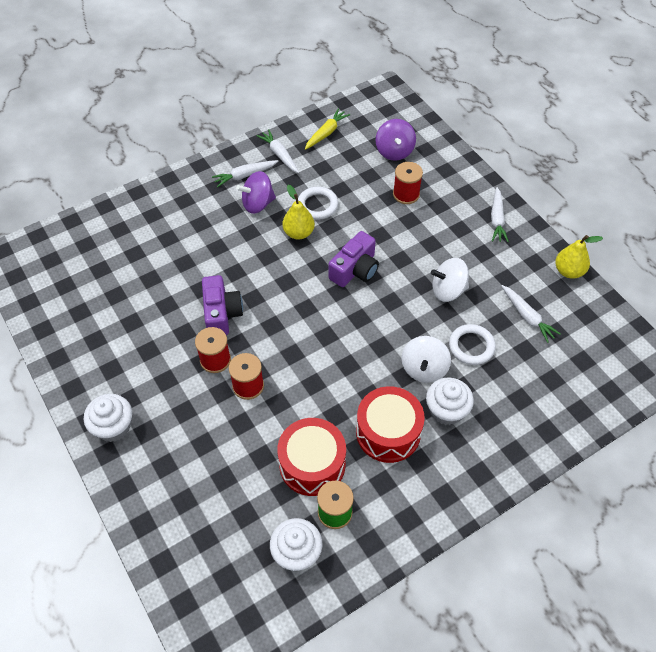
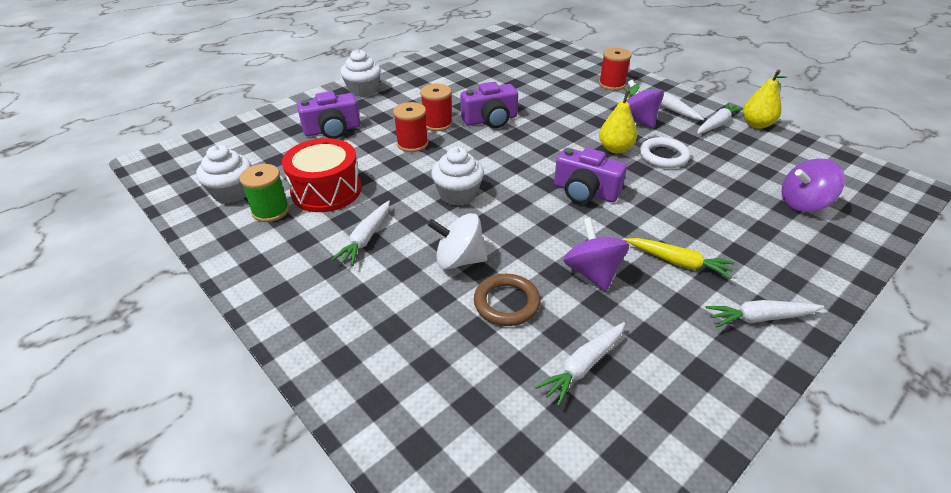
camera: 80 degrees right, 15 degrees down
yellow carrot [305,108,350,150] -> yellow carrot moved to [625,238,735,279]
red drum [356,386,425,463] -> white carrot [331,200,390,266]
red spool [393,162,423,204] -> red spool moved to [599,48,632,90]
white cupcake [426,377,474,425] -> white cupcake moved to [431,147,484,206]
white spinning top [431,258,469,302] -> purple spinning top [564,218,629,291]
white ring [449,324,496,365] -> brown ring [474,274,541,326]
yellow pear [555,235,603,279] -> yellow pear moved to [743,70,787,129]
none -> purple camera [297,91,360,139]

